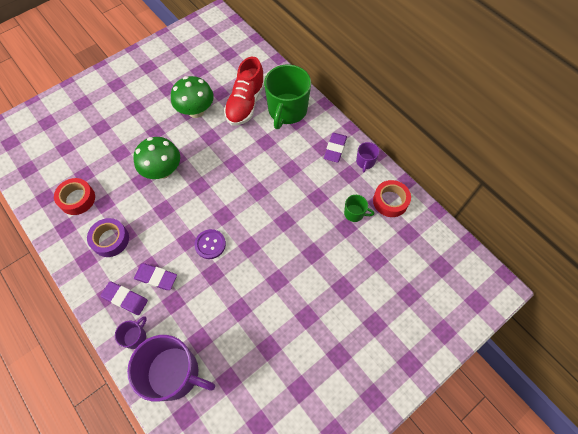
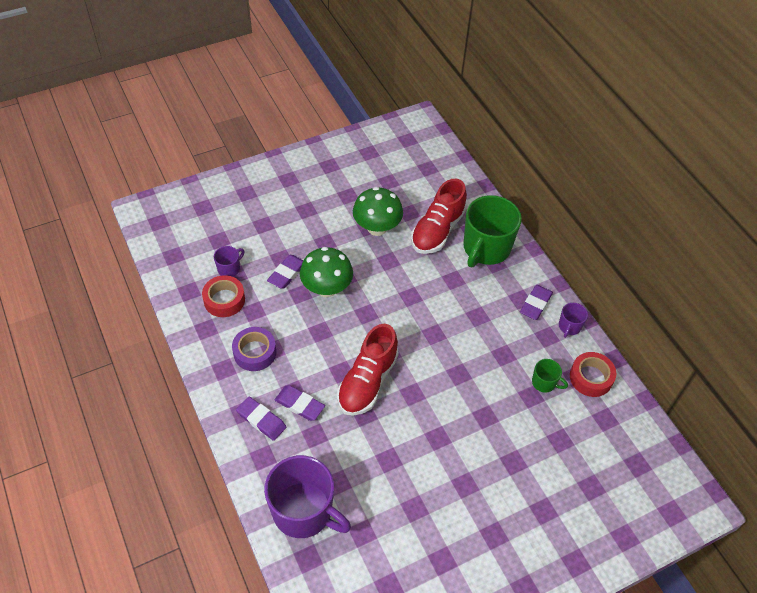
camera: 10 degrees right, 10 degrees down
purple mug [115,317,147,349] -> purple mug moved to [214,246,245,277]
purple button [194,229,226,259] -> red shoe [337,324,399,416]
none -> purple eraser [267,255,303,289]

